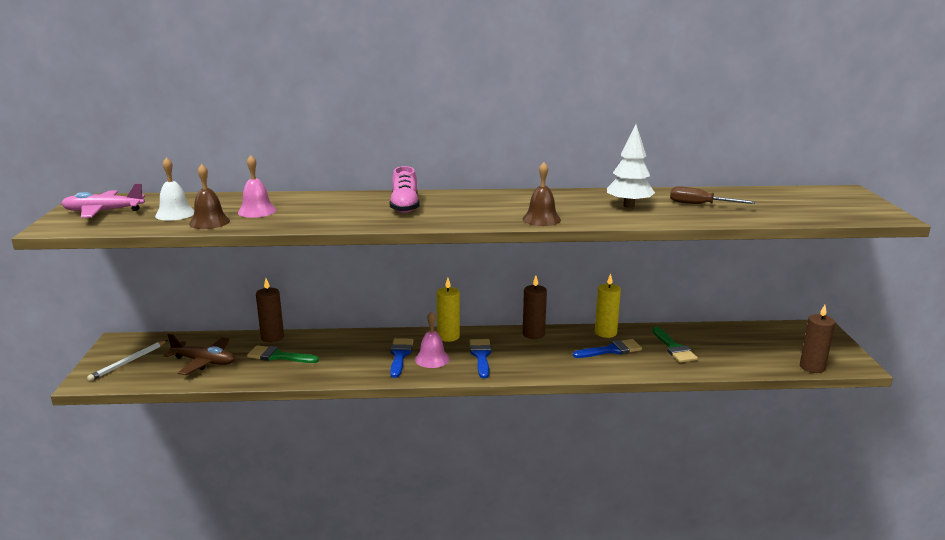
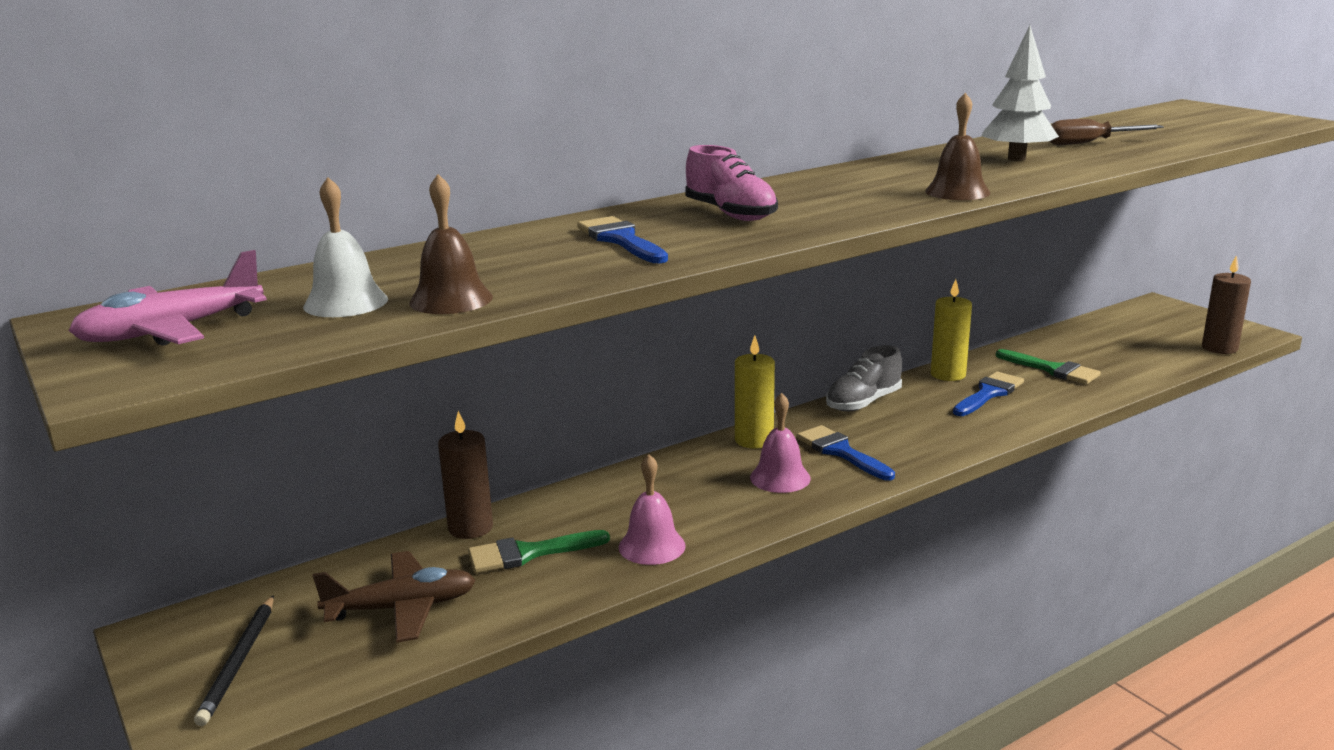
camera: 30 degrees left, 0 degrees up
white pencil [87,340,168,381] -> black pencil [194,595,274,726]
pink bell [238,155,276,218] -> pink bell moved to [619,454,686,565]
blue brush [390,338,414,378] -> blue brush moved to [577,216,668,263]
brown candle [523,276,547,339] -> grey shoe [826,345,902,412]

